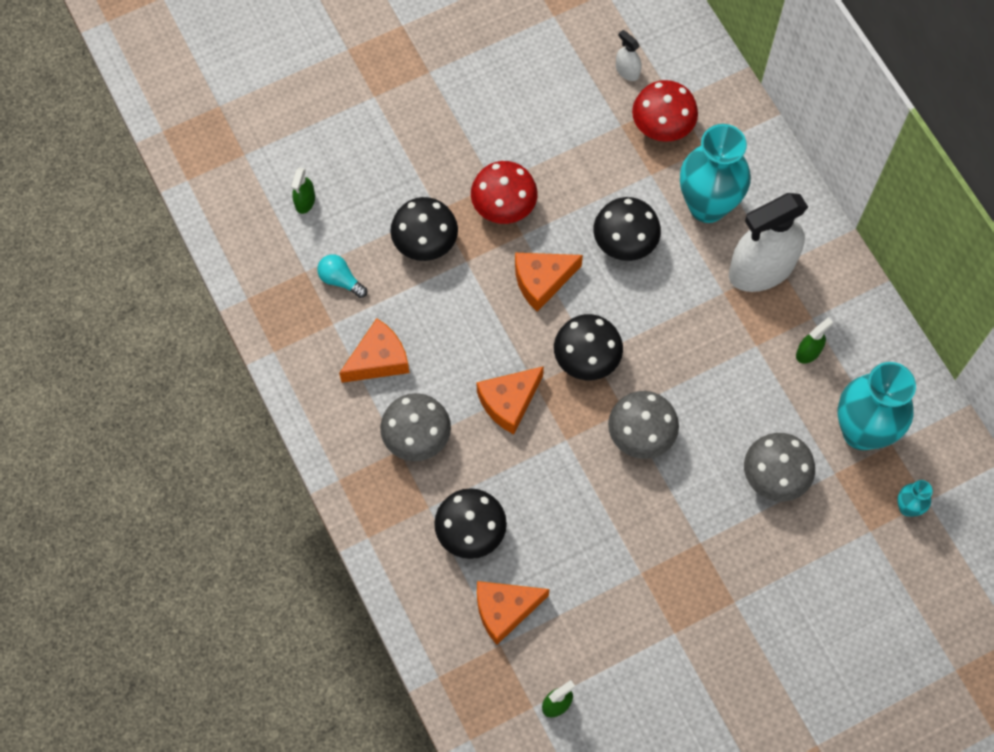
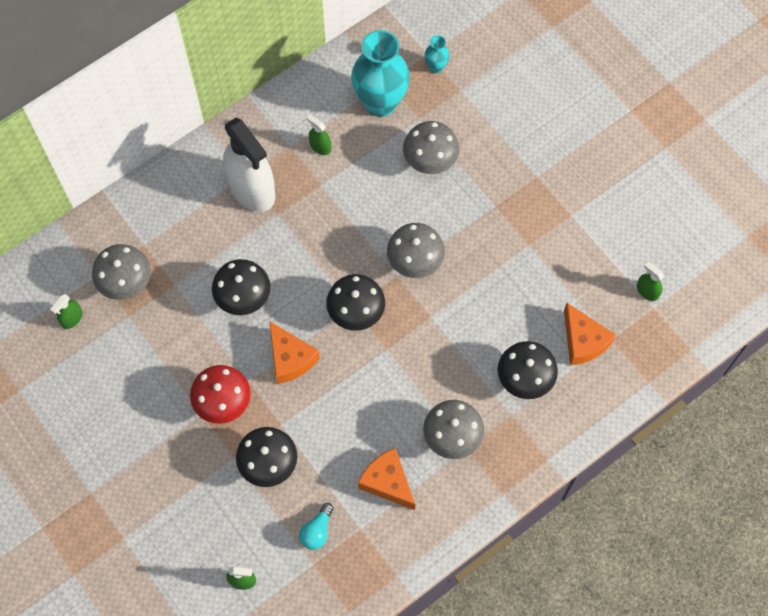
camera: 100 degrees left, 0 degrees up
orange cheese [477,366,544,434] -> none
white spray bottle [616,30,641,81] -> green spray bottle [50,294,83,329]
red mushroom [632,80,698,142] -> grey mushroom [92,244,151,300]
turquoise vase [680,124,751,223] -> none

